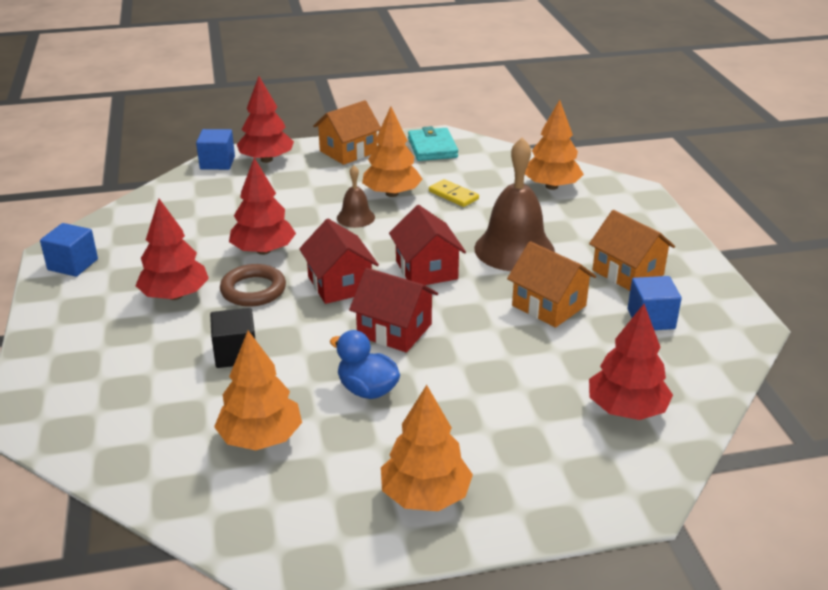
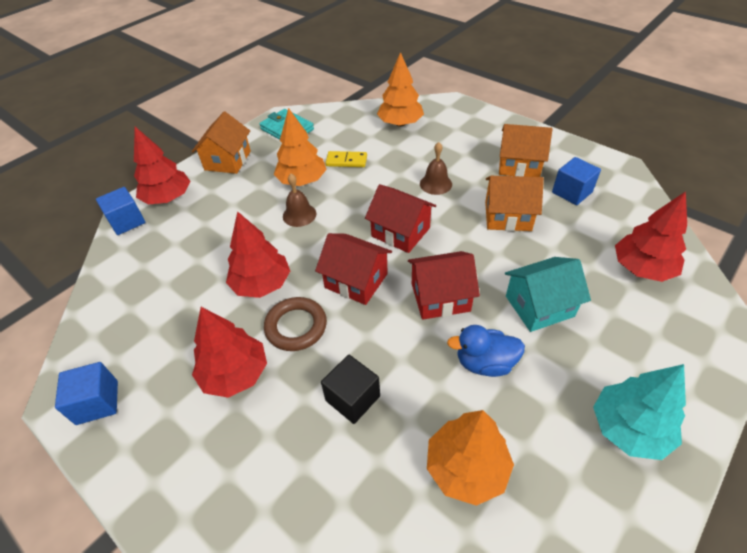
camera: 35 degrees left, 15 degrees up
orange tree [381,385,473,511] -> turquoise tree [593,364,686,460]
brown bell [474,137,555,271] -> brown bell [420,142,452,195], size x0.50
none -> turquoise house [505,257,591,332]

